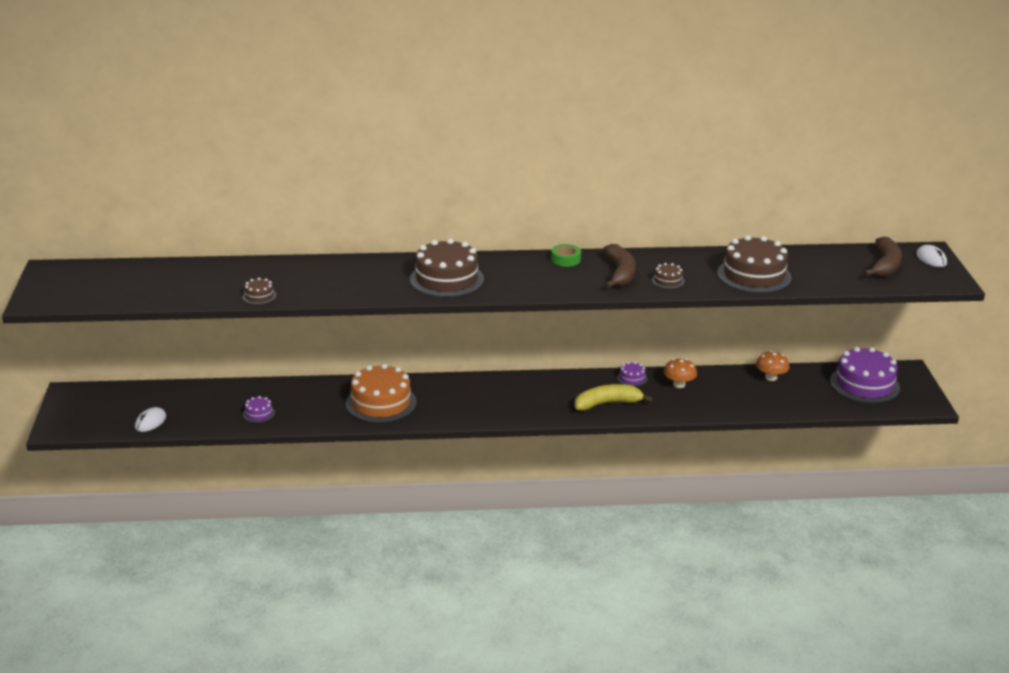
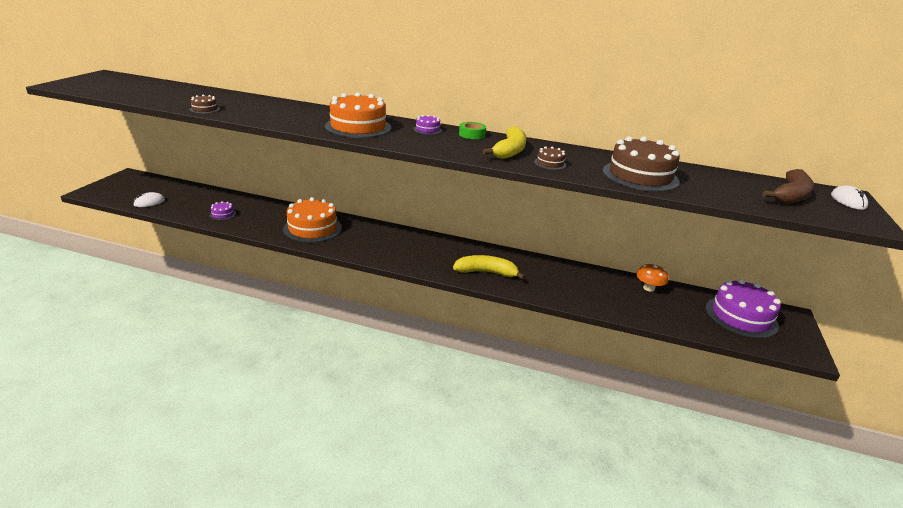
camera: 20 degrees right, 0 degrees up
brown cake [410,239,484,297] -> orange cake [325,92,391,138]
brown banana [603,244,636,288] -> yellow banana [483,126,526,159]
purple cake [617,362,648,387] -> purple cake moved to [414,115,442,135]
orange mushroom [664,358,697,388] -> none

